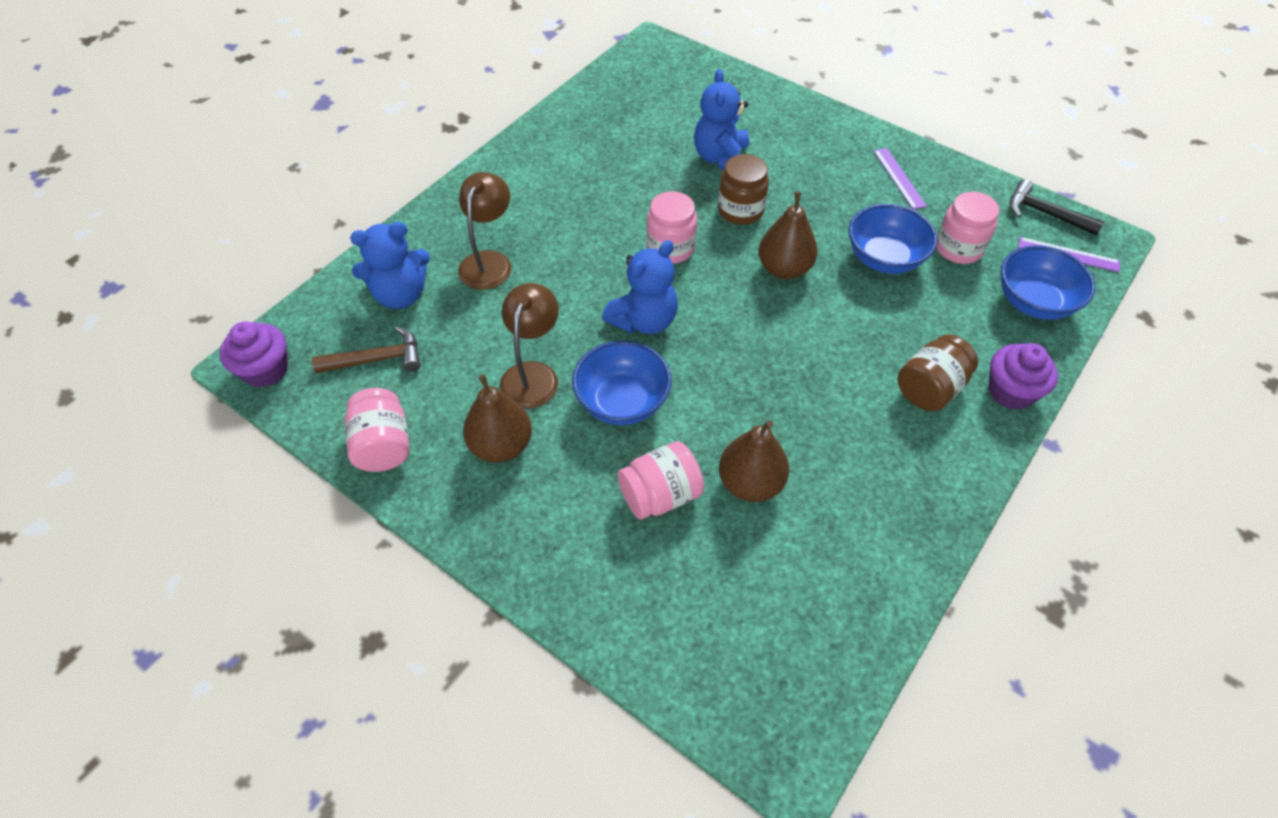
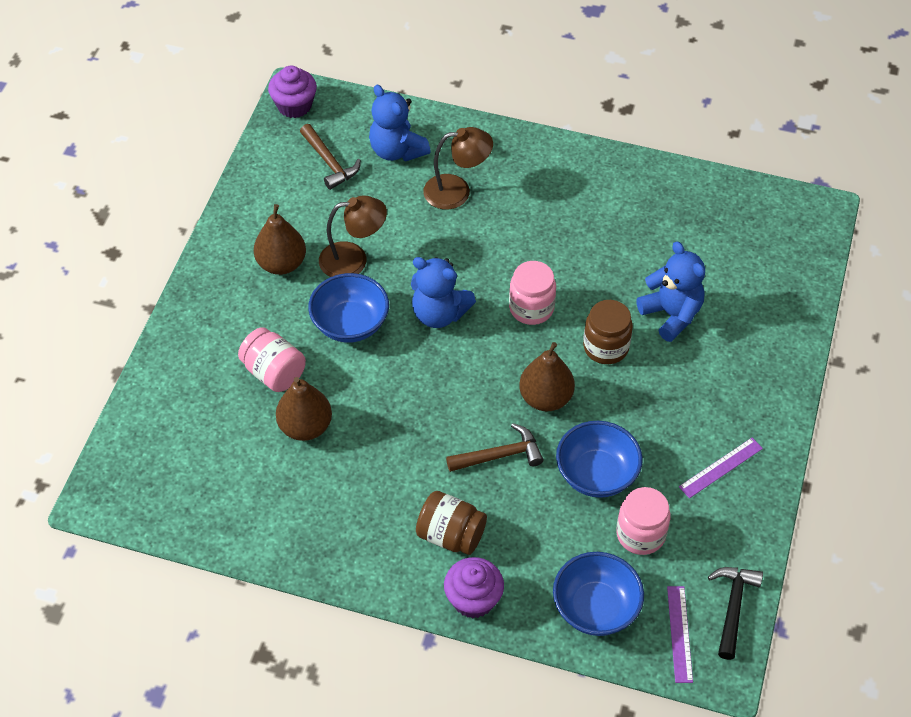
camera: 70 degrees right, 0 degrees up
pink jar [344,388,410,472] -> none
blue teddy bear [694,69,749,170] -> blue teddy bear turned 75 degrees clockwise [636,242,705,342]
none -> brown hammer [446,423,543,472]

